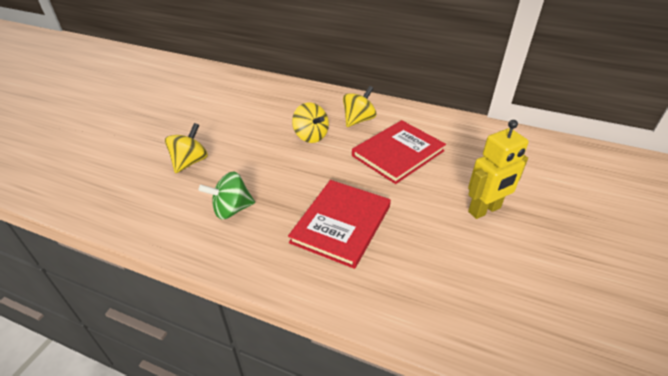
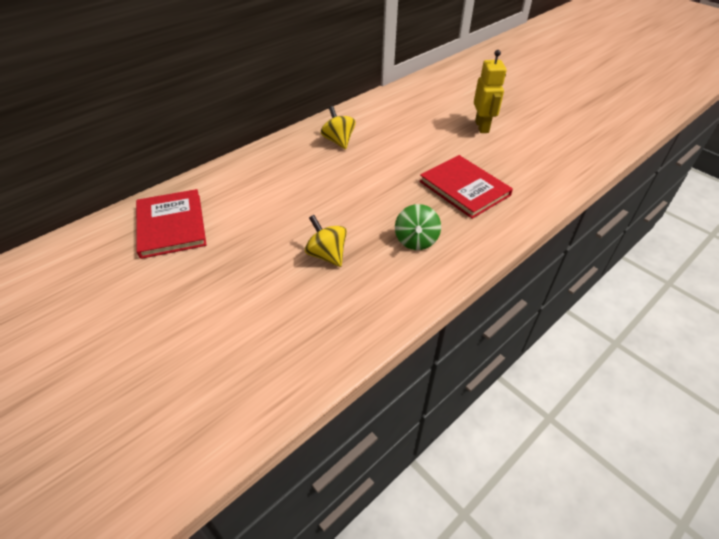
camera: 65 degrees left, 5 degrees up
yellow spinning top [292,103,329,143] -> none
red book [352,120,446,184] -> red book moved to [136,189,207,259]

